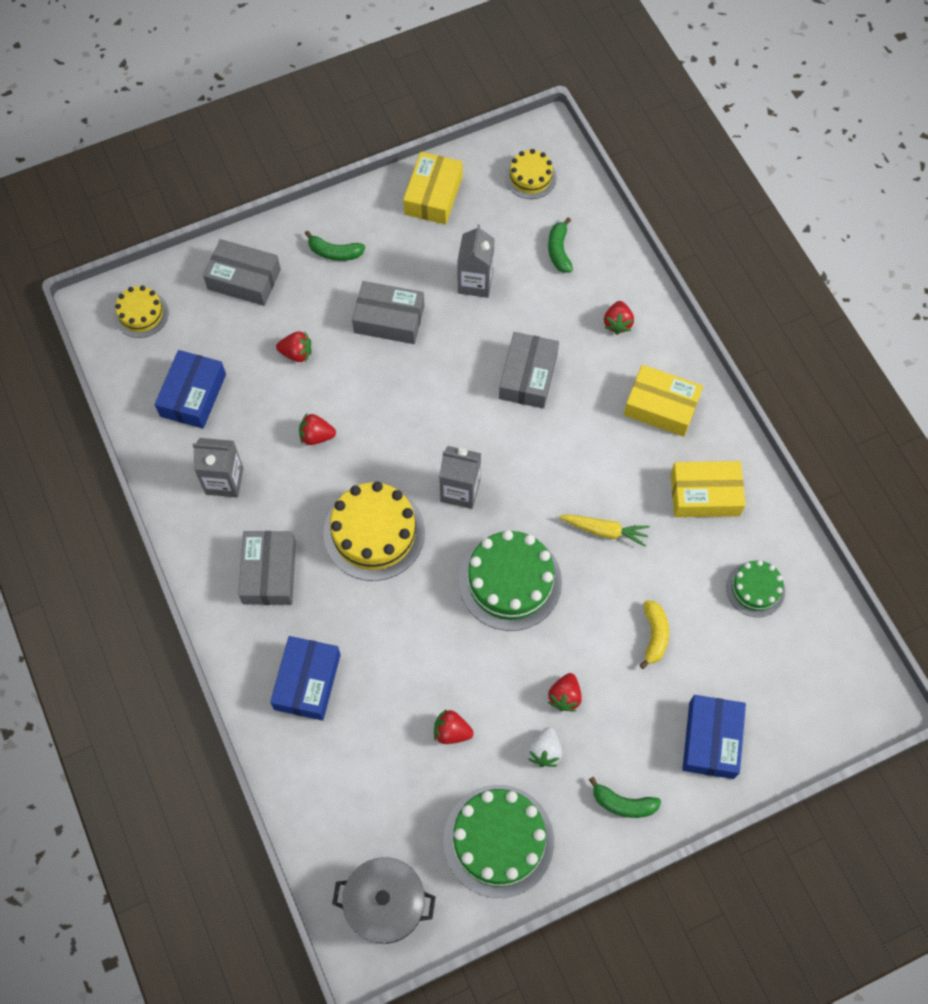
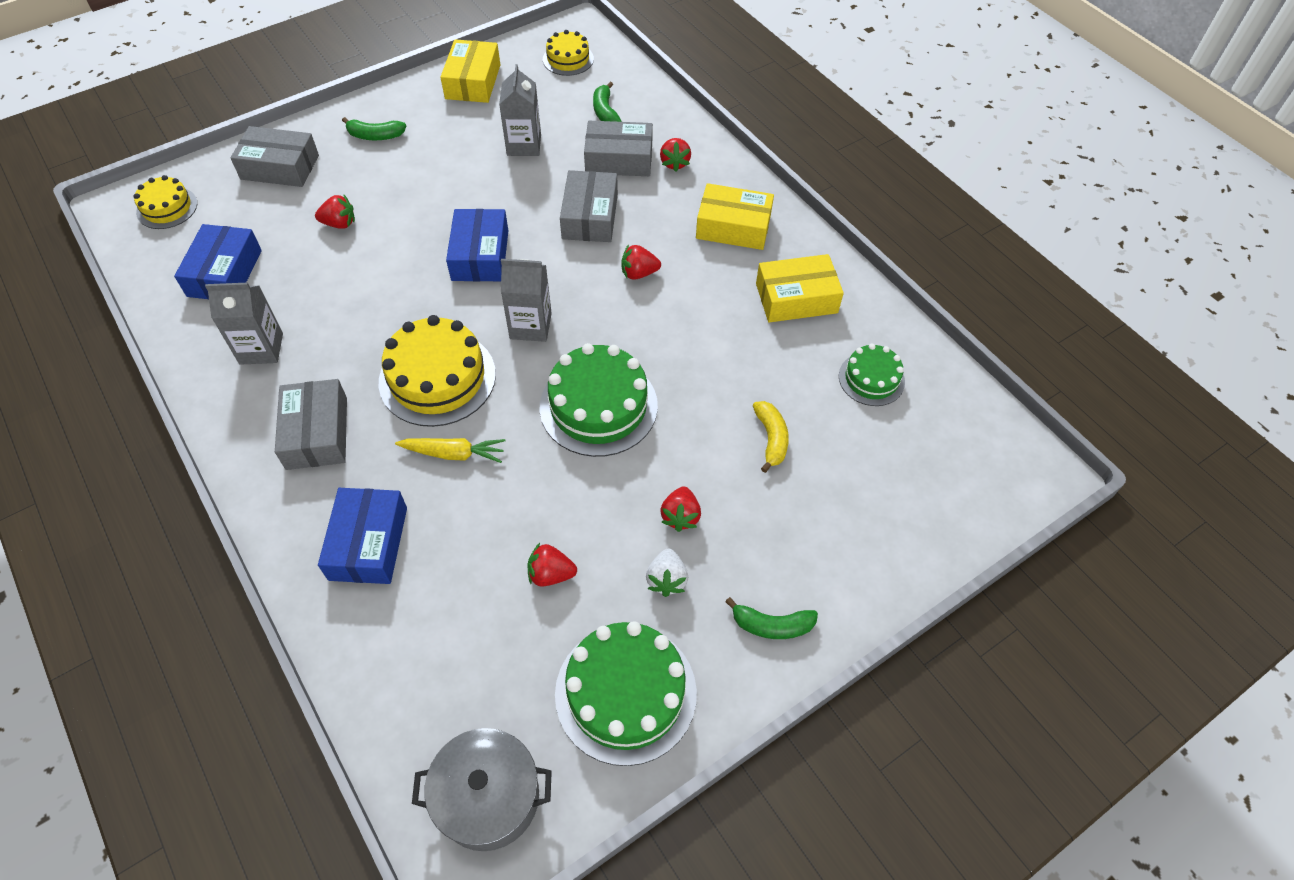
camera: 10 degrees left, 10 degrees down
red strawberry [299,414,336,445] -> red strawberry moved to [621,244,661,280]
grey box [352,281,425,344] -> grey box moved to [584,121,653,176]
yellow carrot [559,514,650,547] -> yellow carrot moved to [395,438,505,463]
blue box [682,695,746,779] -> blue box moved to [446,209,508,281]

